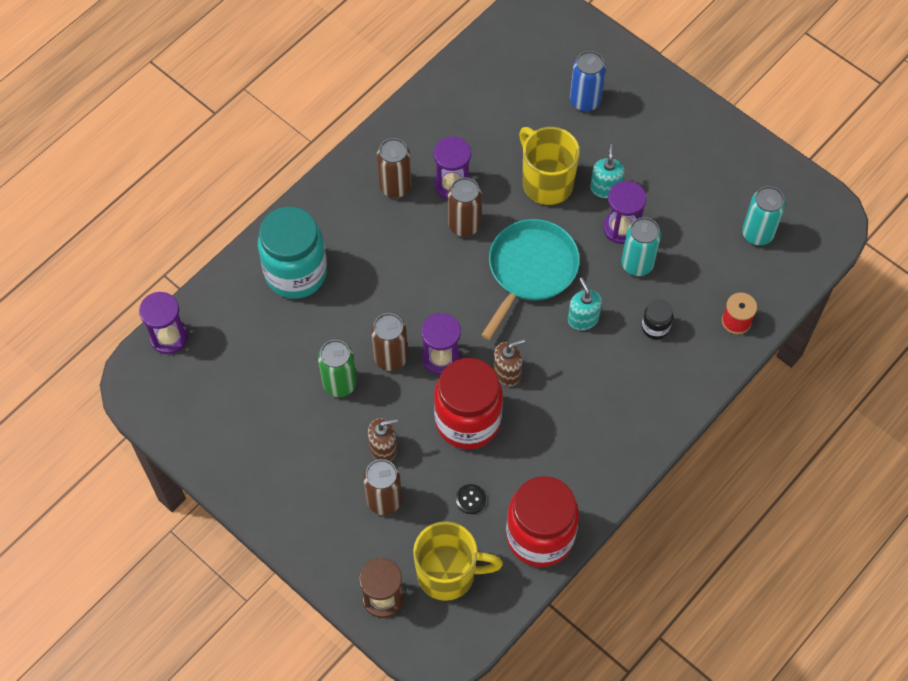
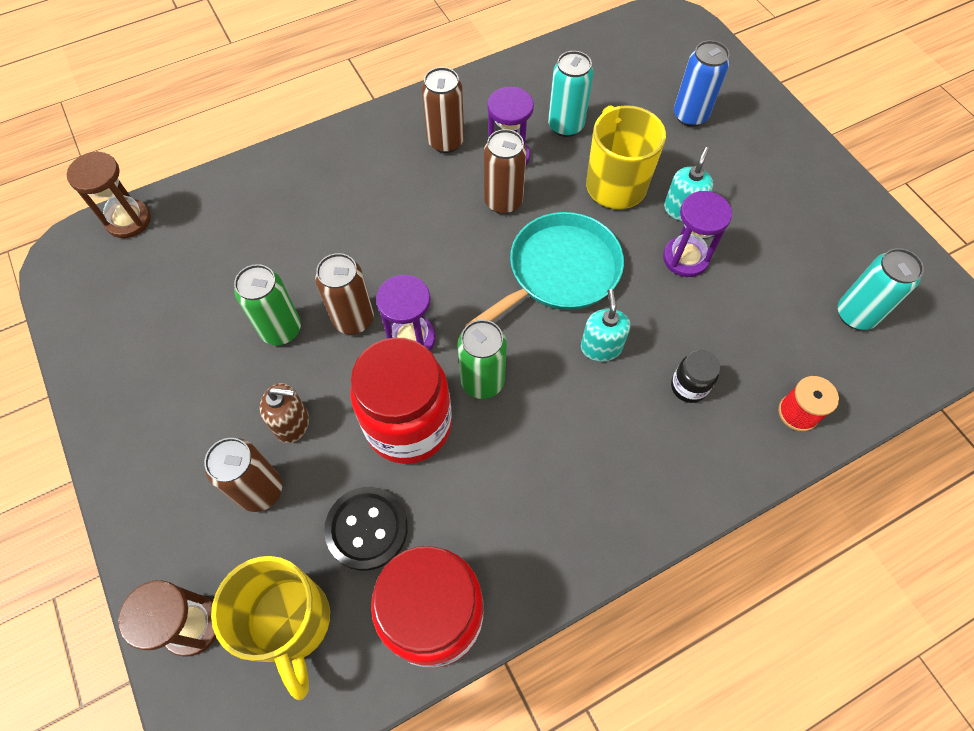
camera: 20 degrees right, 0 degrees up
purple hourglass [139,292,188,354] -> brown hourglass [67,151,151,238]
turquoise jar [258,207,327,299] -> none
yellow mug [413,521,503,601] -> yellow mug turned 45 degrees clockwise [211,556,330,700]
black button [456,484,486,514] -> black button [324,487,408,571], size x1.95
brown soap dispenser [493,339,525,386] -> green can [457,320,507,399]
turquoise can [621,217,661,276] -> turquoise can moved to [548,51,593,137]

